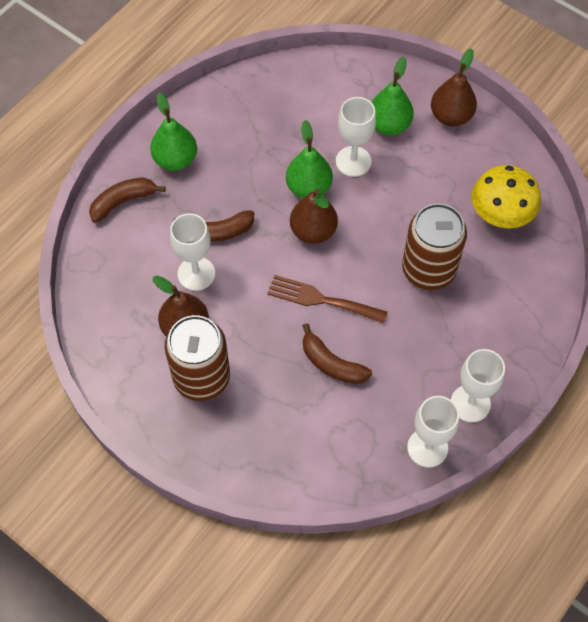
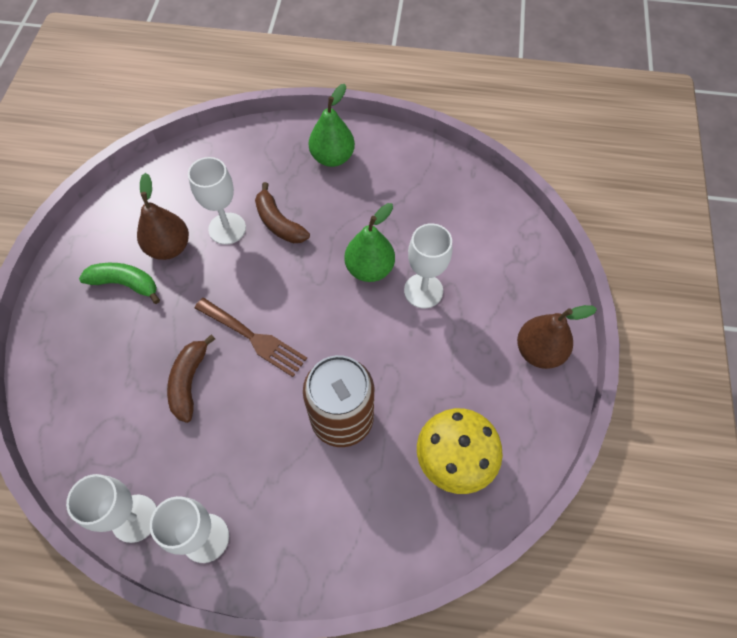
camera: 60 degrees right, 0 degrees up
brown banana [89,177,166,223] -> none
brown can [164,315,230,401] -> green banana [79,263,160,304]
brown fork [267,275,388,324] -> brown fork turned 135 degrees clockwise [195,298,307,377]
brown pear [290,189,338,244] -> none
green pear [371,57,414,135] -> none

